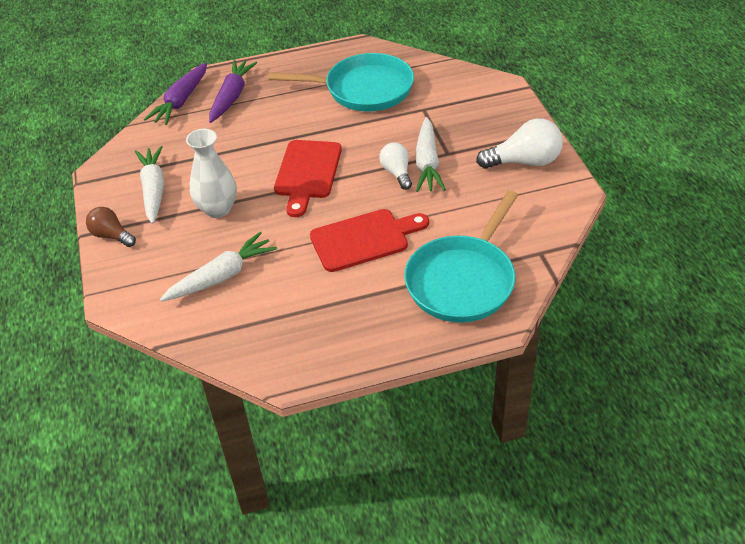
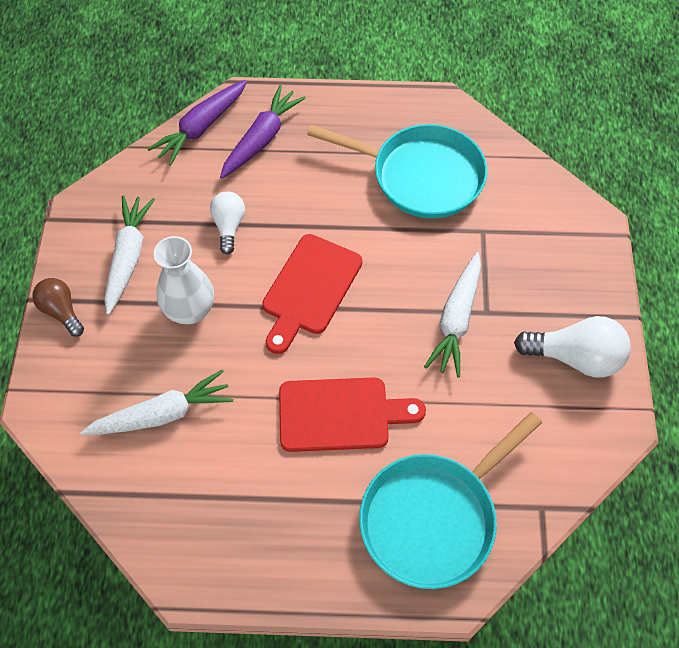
camera: 15 degrees right, 15 degrees up
white light bulb [379,143,412,190] -> white light bulb moved to [210,191,245,254]

